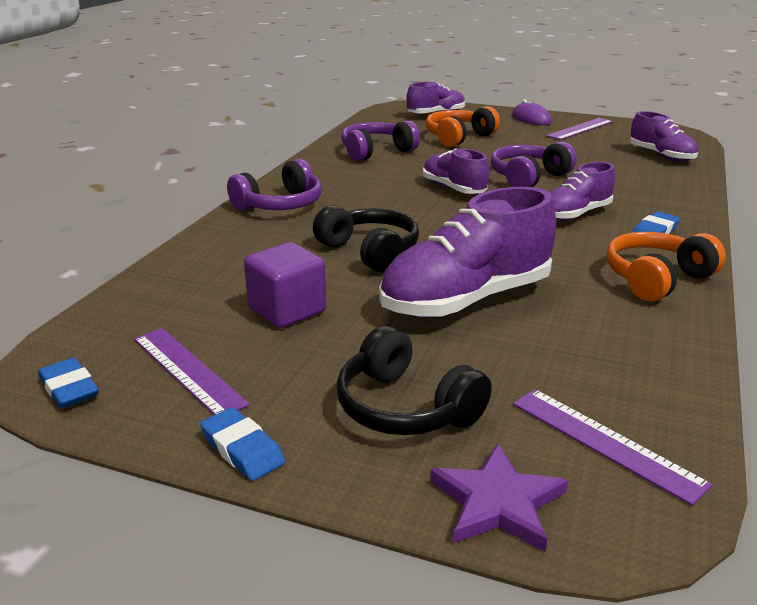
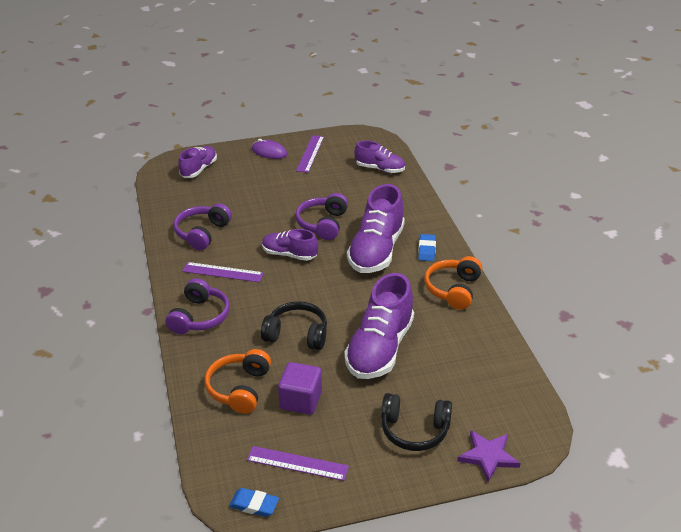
camera: 35 degrees left, 10 degrees up
blue eraser [200,407,285,481] -> none
orange headphones [426,106,500,147] -> orange headphones moved to [205,349,271,414]
purple ruler [513,389,713,506] -> purple ruler moved to [182,262,264,282]
purple shoe [549,162,615,221] -> purple shoe [347,184,405,273], size x1.73

